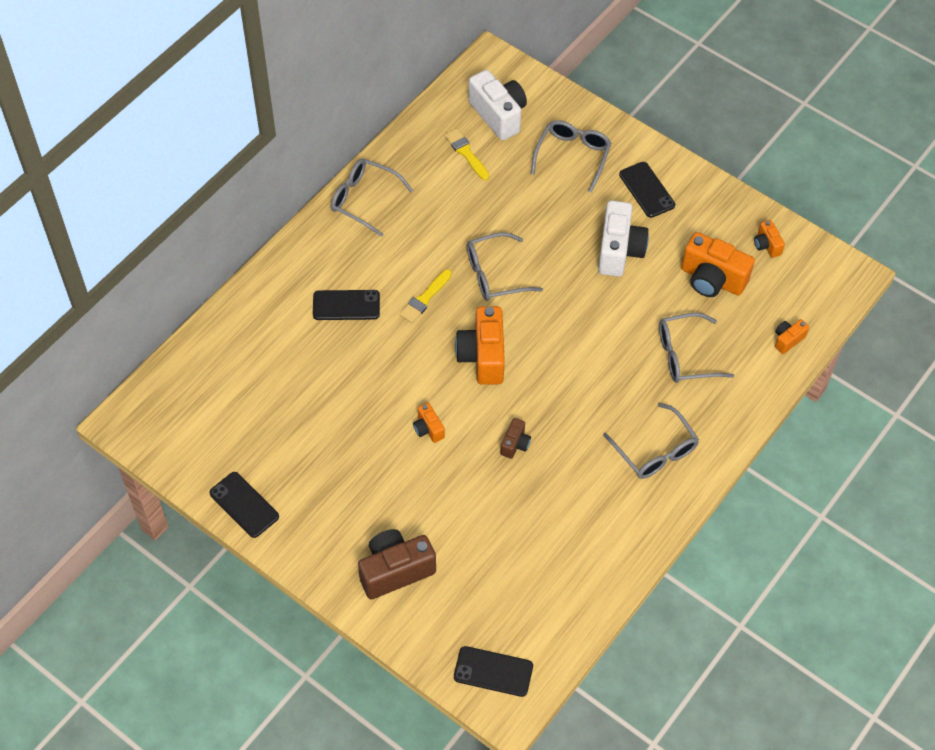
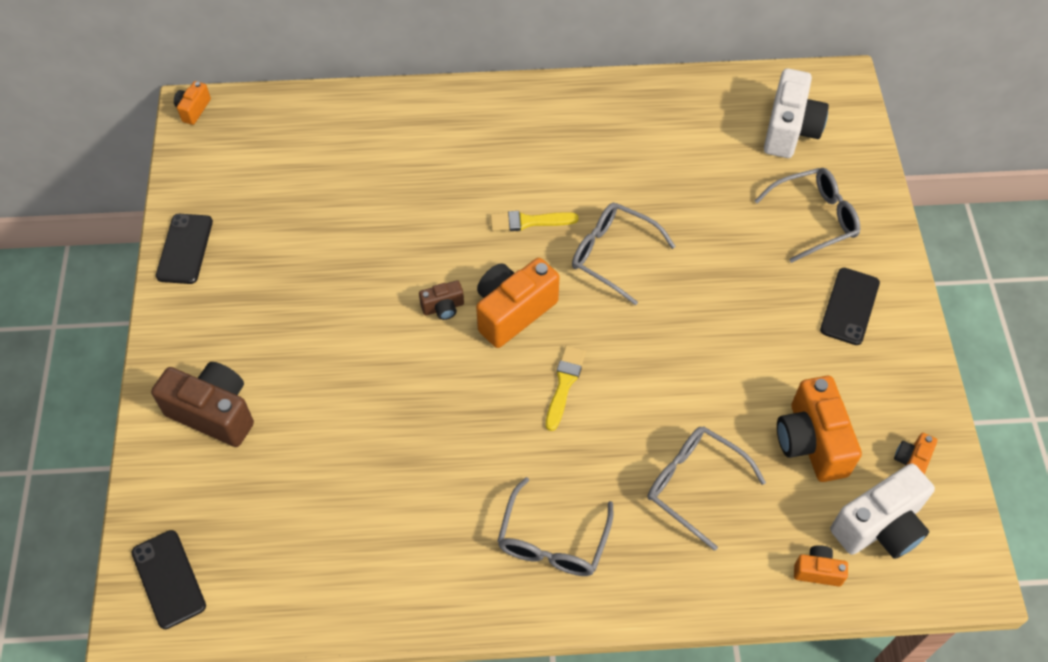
camera: 50 degrees right, 0 degrees up
black phone [313,290,380,320] -> none
grey glasses [331,159,413,237] -> none
orange camera [413,403,445,443] -> orange camera moved to [174,81,211,125]
yellow brush [444,128,489,180] -> yellow brush moved to [546,345,586,431]
brown camera [500,418,531,459] -> brown camera moved to [419,280,464,320]
white camera [598,200,649,277] -> white camera moved to [830,463,935,559]

